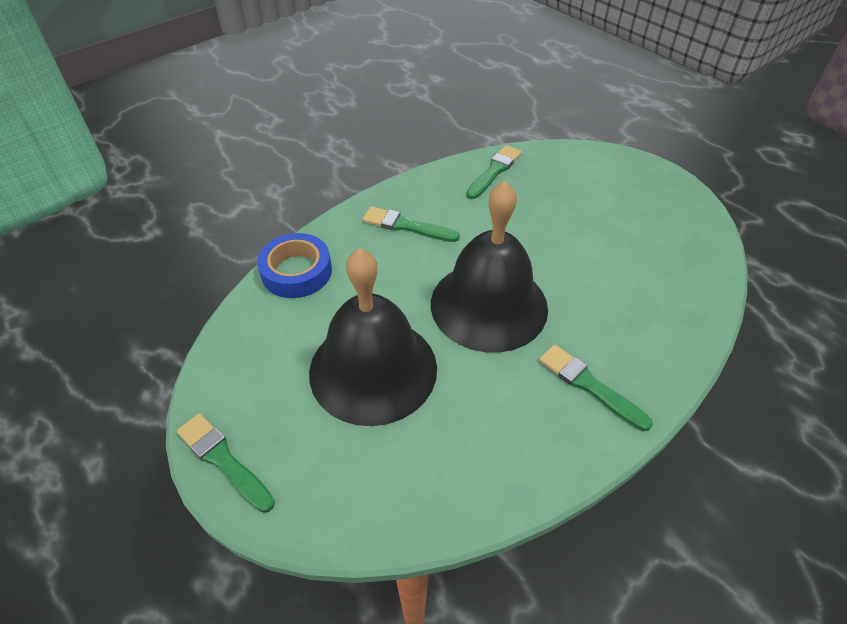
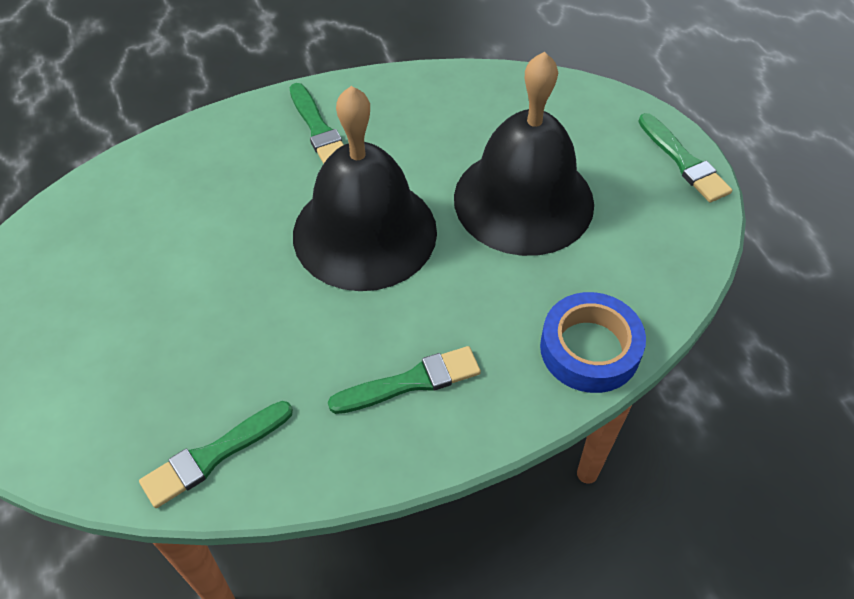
camera: 160 degrees left, 5 degrees up
green brush [363,207,460,242] -> green brush turned 60 degrees counterclockwise [328,346,481,414]

